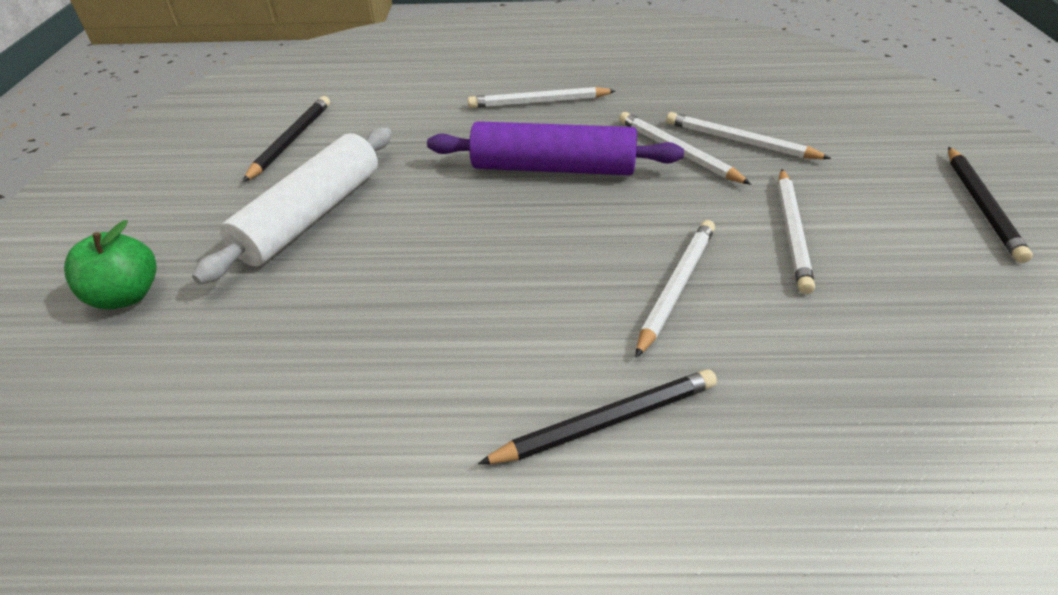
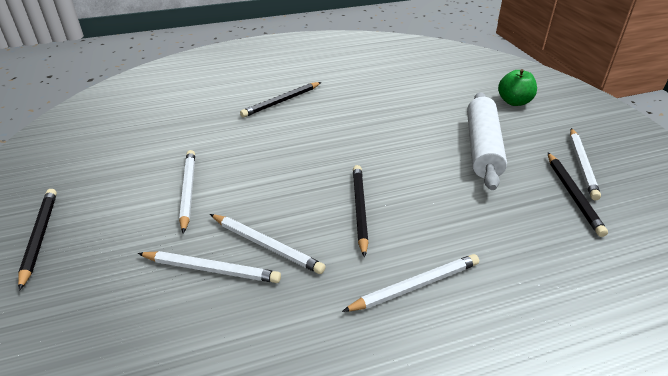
camera: 160 degrees right, 5 degrees down
purple rolling pin [427,121,684,175] -> black pencil [353,165,368,258]
white pencil [635,220,715,358] -> white pencil moved to [570,128,601,200]

